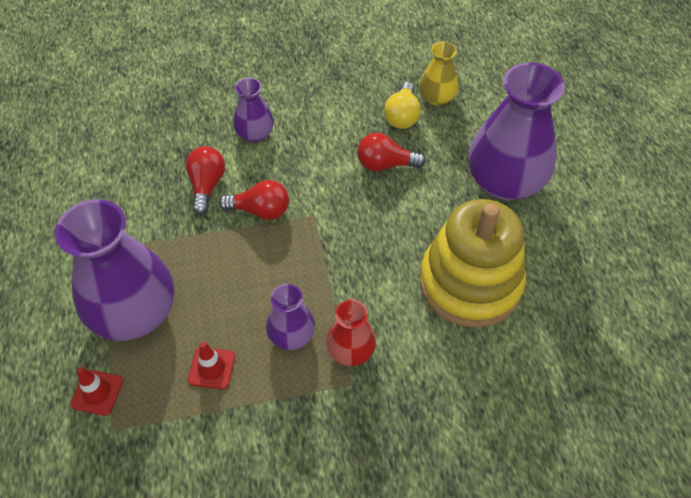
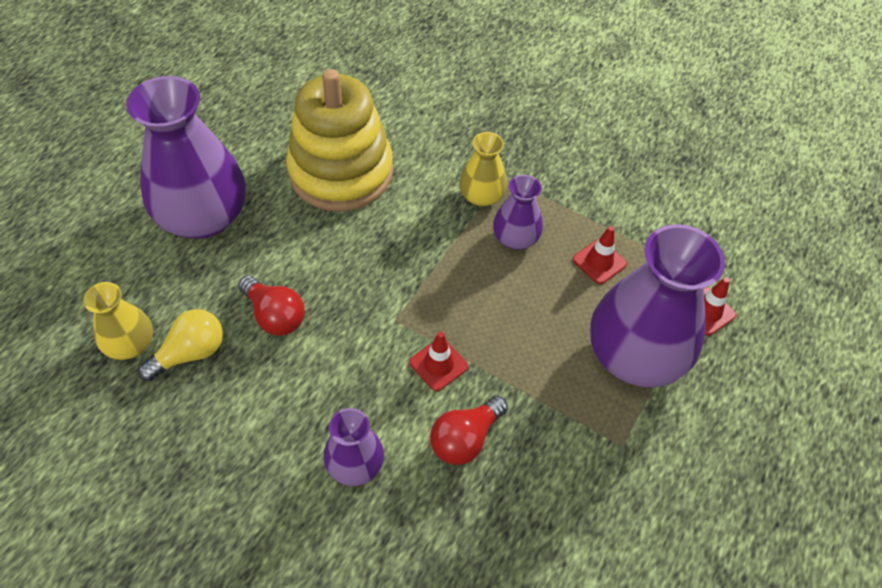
camera: 140 degrees left, 0 degrees up
red light bulb [219,180,289,220] -> red traffic cone [409,332,468,391]
red vase [326,300,376,366] -> yellow vase [459,132,507,207]

